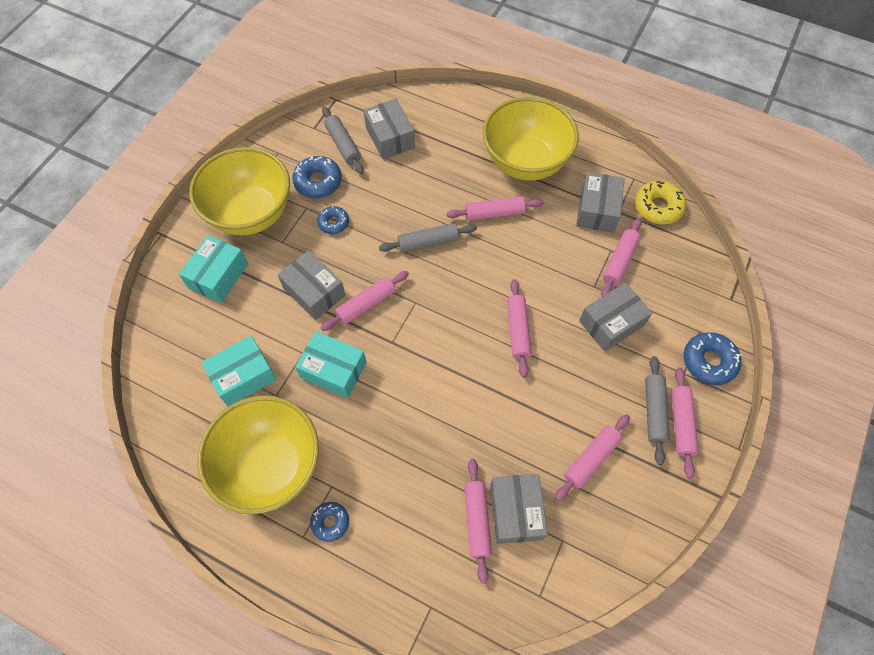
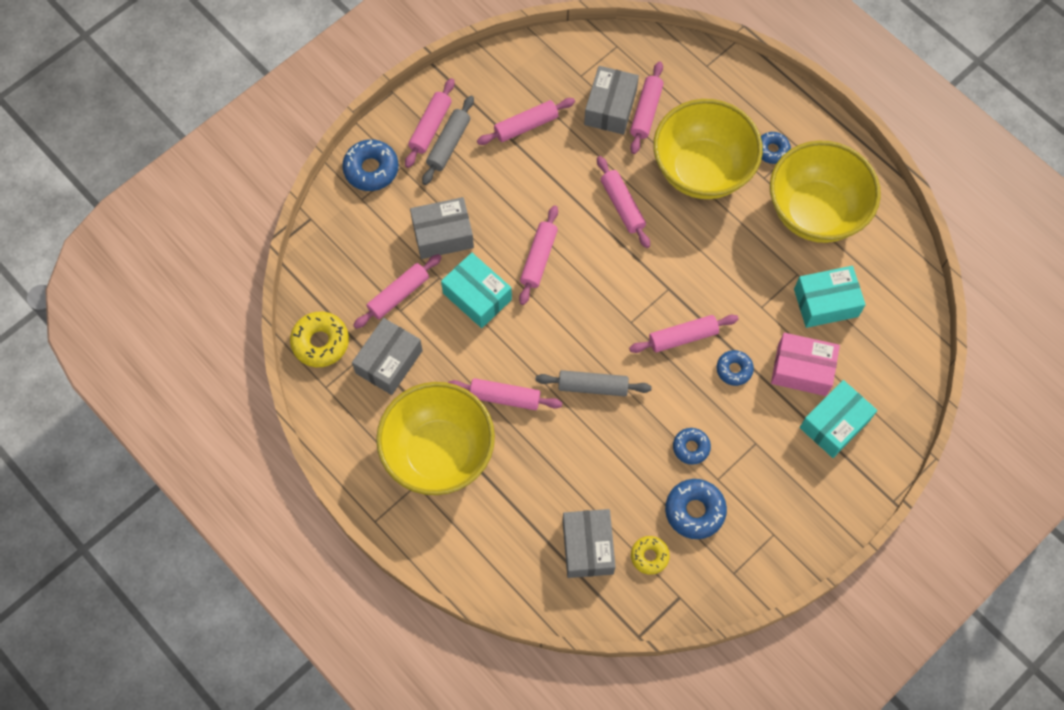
camera: 160 degrees left, 5 degrees up
yellow bowl [189,147,290,235] -> yellow bowl moved to [653,99,763,199]
grey box [278,250,346,320] -> blue donut [717,350,754,386]
turquoise box [295,331,367,398] -> turquoise box moved to [441,253,512,328]
grey rolling pin [322,107,364,174] -> yellow donut [631,536,670,575]
none -> pink rolling pin [597,156,650,248]
none -> pink box [771,333,840,396]

